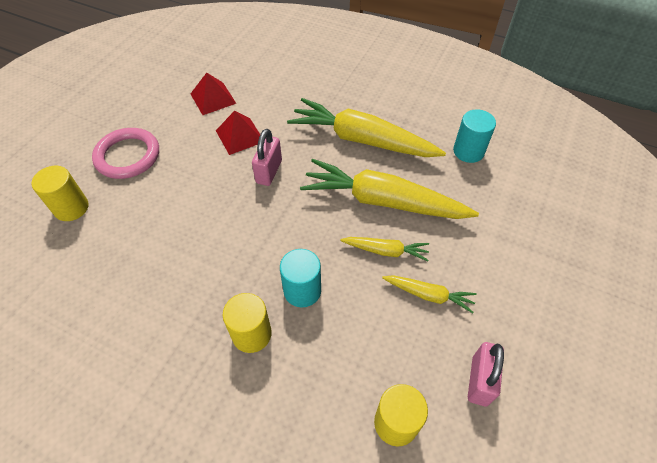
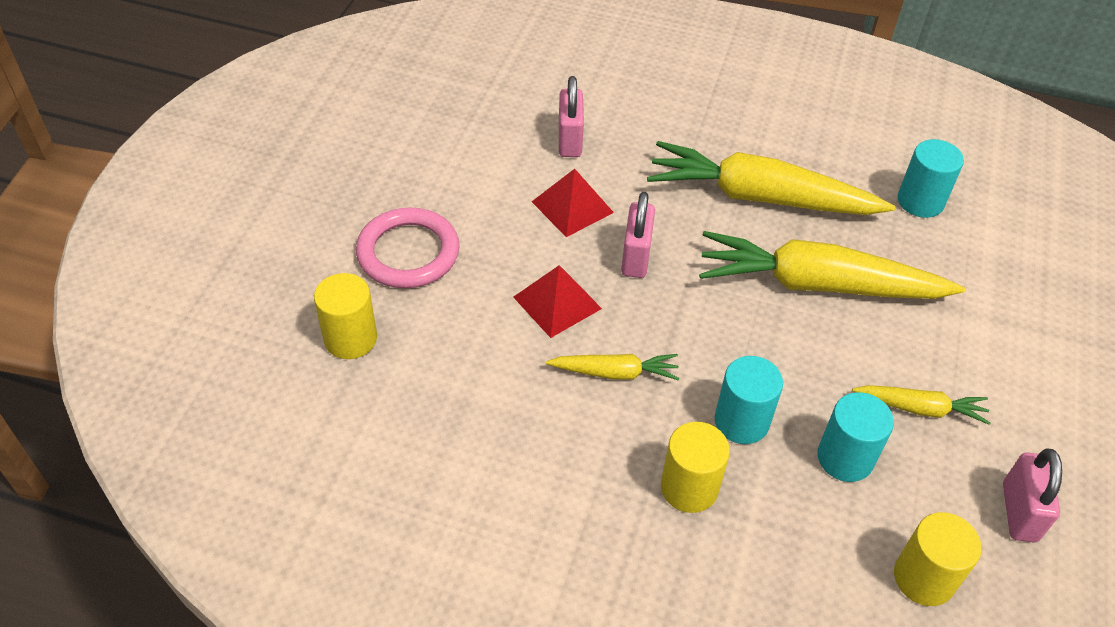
camera: 10 degrees left, 5 degrees down
red pyramid [191,73,237,115] -> red pyramid moved to [513,266,602,338]
yellow carrot [340,237,429,261] -> yellow carrot moved to [546,354,679,381]
none -> pink padlock [559,76,584,157]
none -> turquoise cylinder [817,392,894,482]

